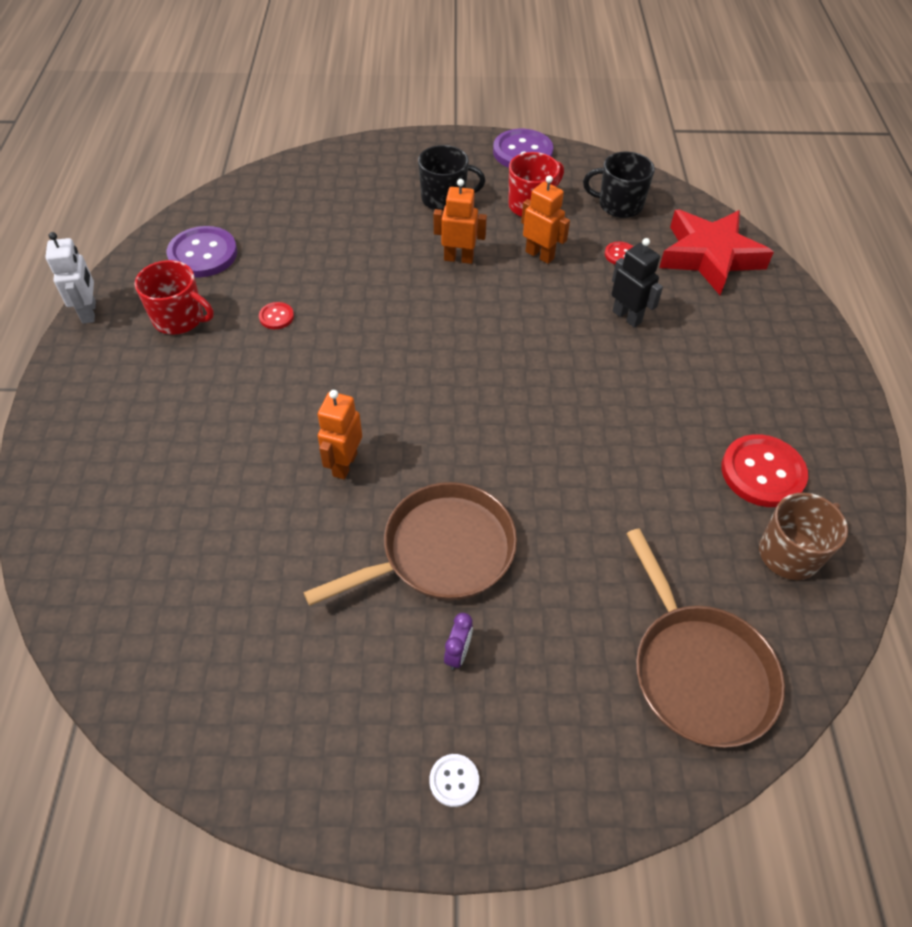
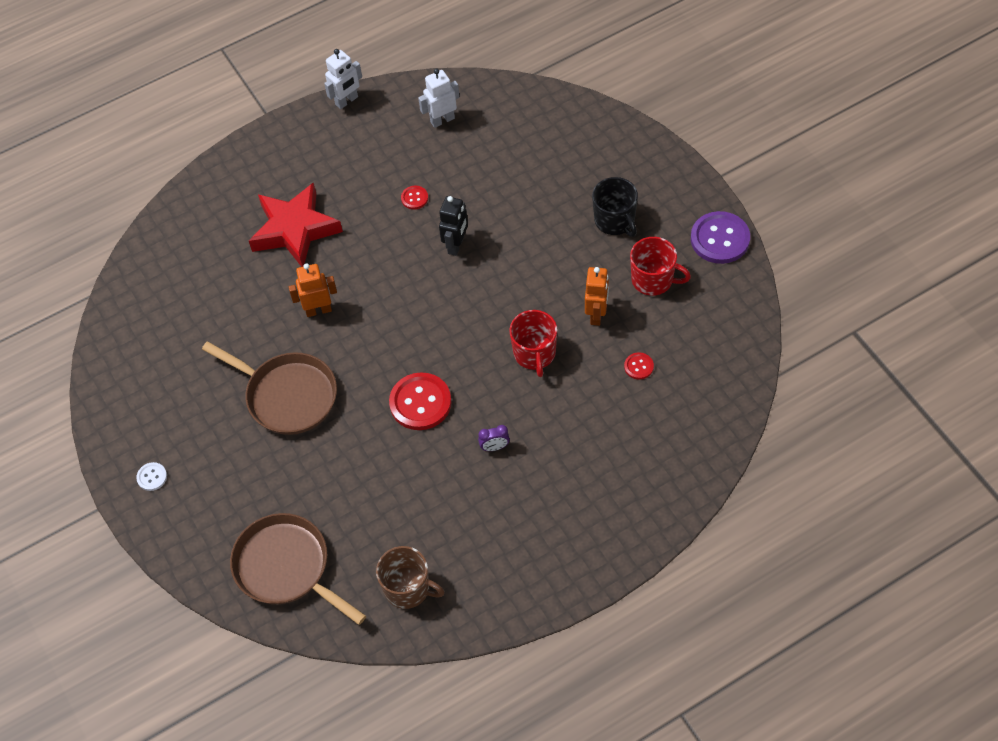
camera: 65 degrees right, 5 degrees up
red mug [135,260,214,335] -> red mug moved to [509,310,557,377]
purple button [167,226,237,278] -> white robot [418,68,460,128]
orange robot [434,179,487,264] -> none
purple clock [444,613,473,670] -> purple clock moved to [478,425,510,451]
black mug [583,151,655,218] -> none
black robot [612,238,663,328] -> black robot moved to [439,196,468,256]
brown pan [626,528,785,748] -> brown pan turned 90 degrees clockwise [230,513,366,625]
red star [659,210,774,295] -> red star moved to [249,182,343,267]
red button [721,434,808,507] -> red button moved to [389,373,452,430]

